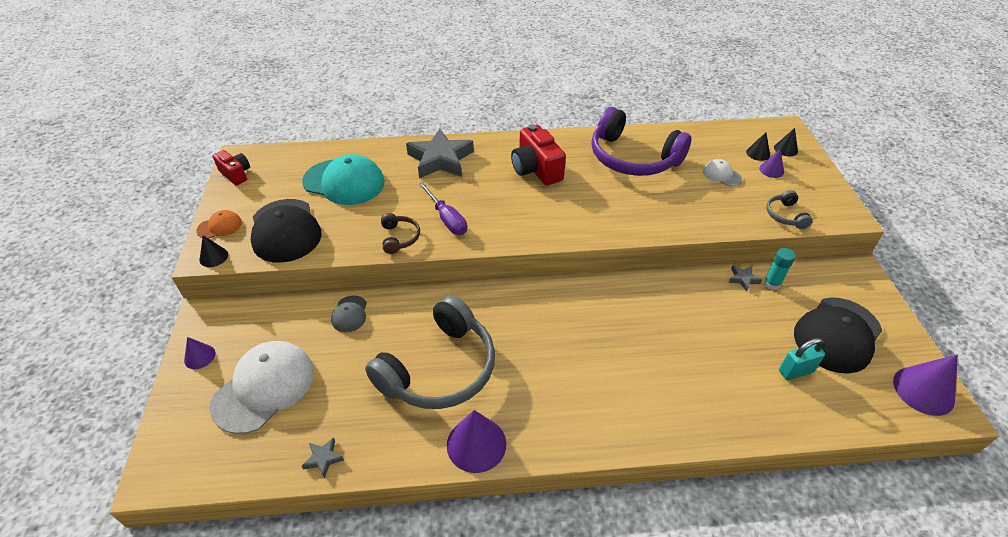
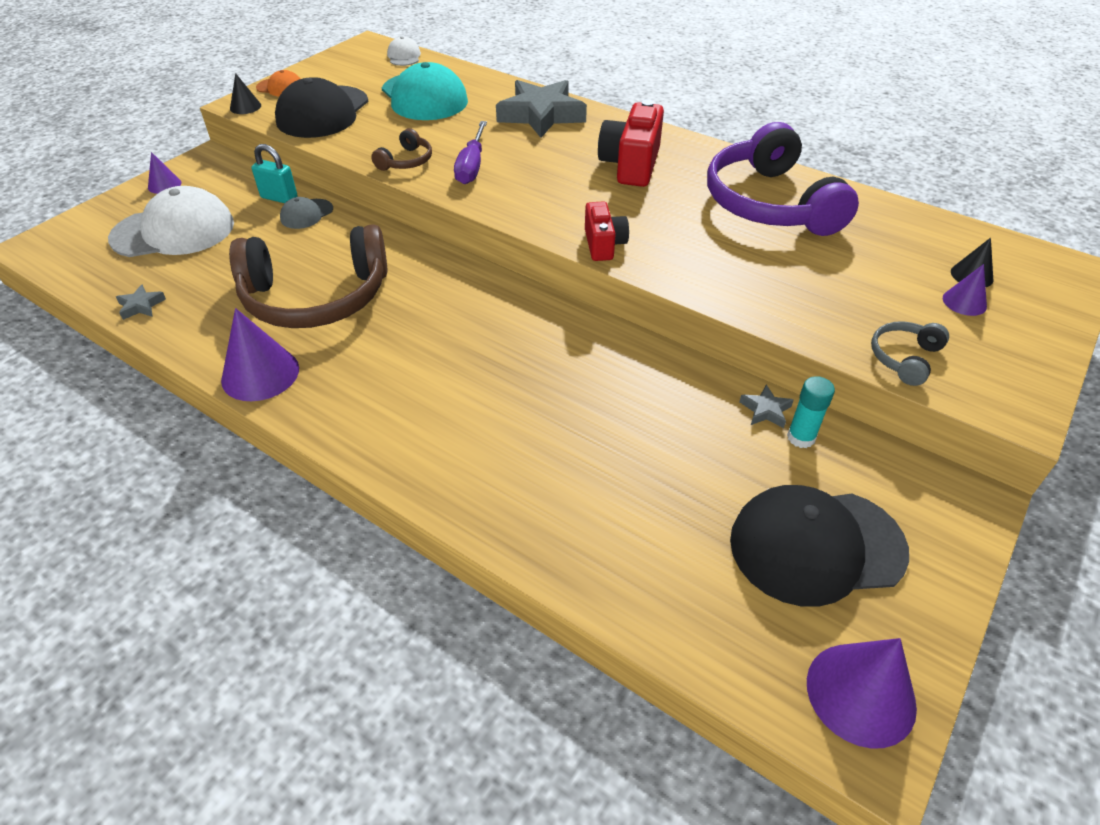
camera: 40 degrees right, 0 degrees up
red camera [213,150,250,186] -> red camera moved to [585,201,629,261]
grey headphones [365,295,495,409] -> brown headphones [229,224,388,328]
white cap [703,159,742,186] -> white cap moved to [387,37,421,66]
black cone [774,128,798,157] -> none
turquoise padlock [779,338,825,380] -> turquoise padlock moved to [252,144,298,203]

